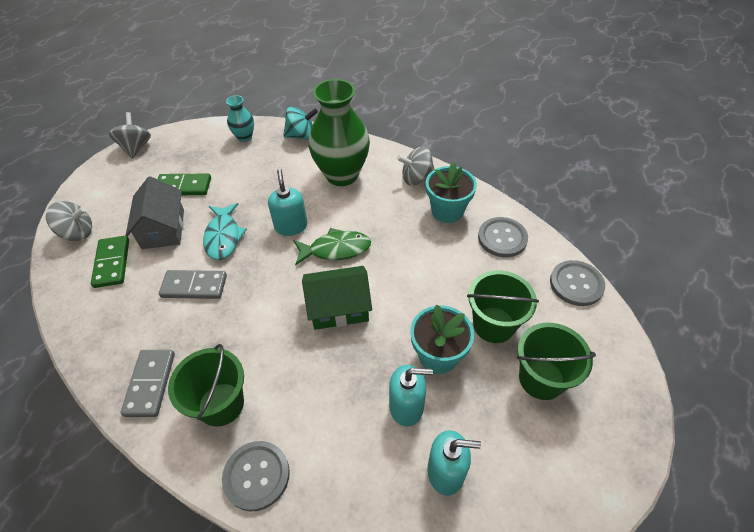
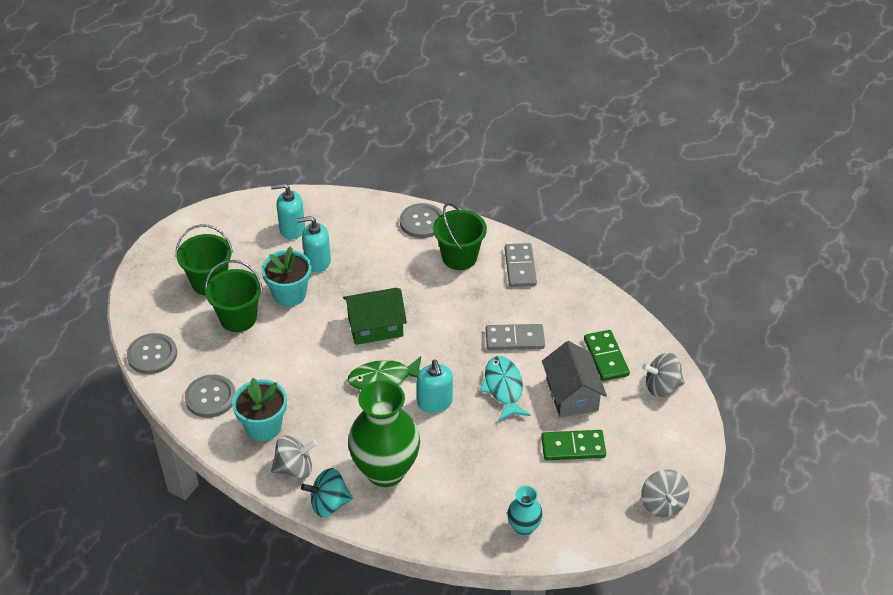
camera: 175 degrees right, 5 degrees down
turquoise spinning top [283,107,318,140] -> turquoise spinning top moved to [301,468,353,517]

